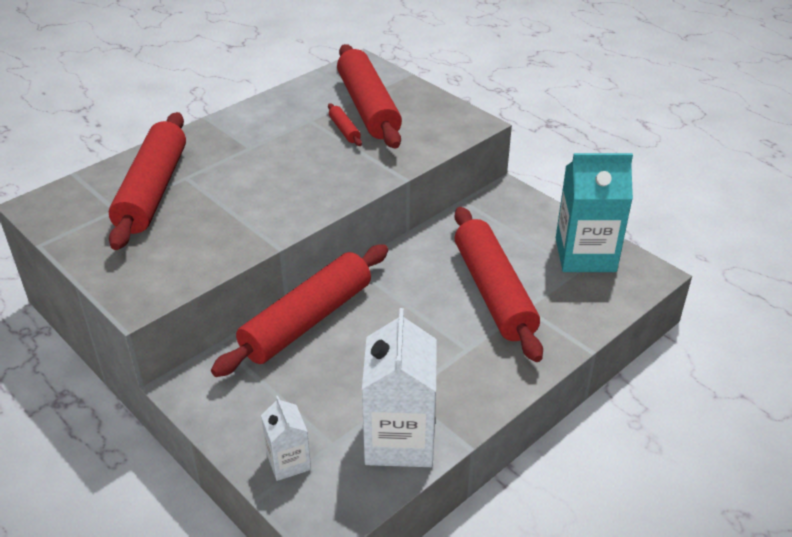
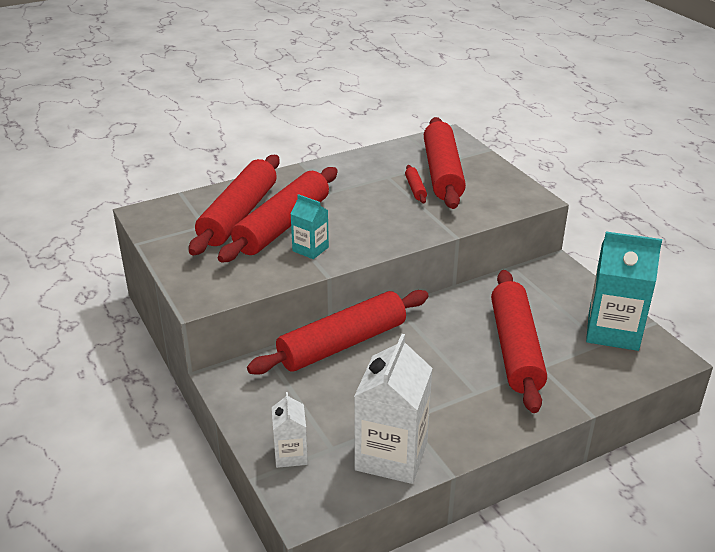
camera: 15 degrees right, 5 degrees down
none -> red rolling pin [218,167,337,263]
none -> turquoise carton [291,194,329,259]

